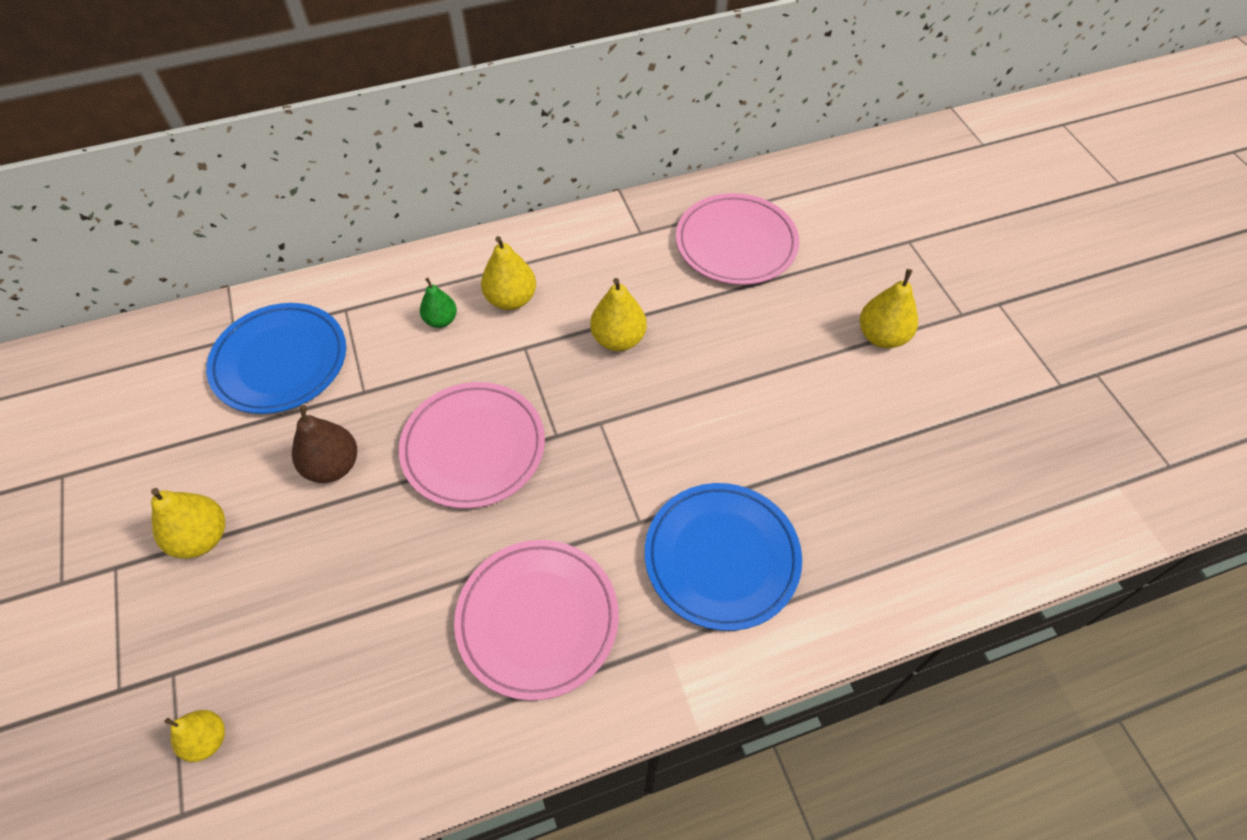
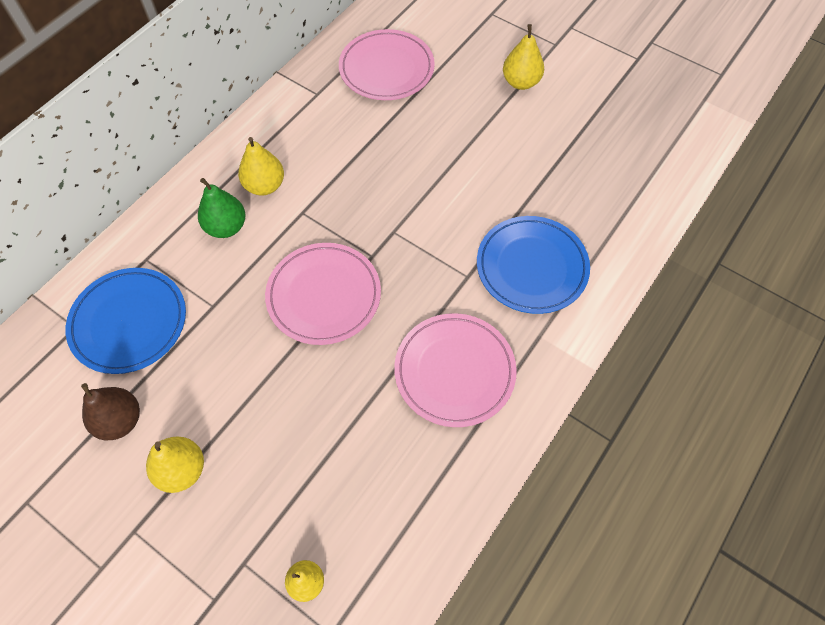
camera: 35 degrees left, 5 degrees up
brown pear [292,405,357,483] -> brown pear moved to [81,383,140,440]
green pear [420,278,457,328] -> green pear [198,178,245,238], size x1.52
yellow pear [590,278,647,351] -> none

